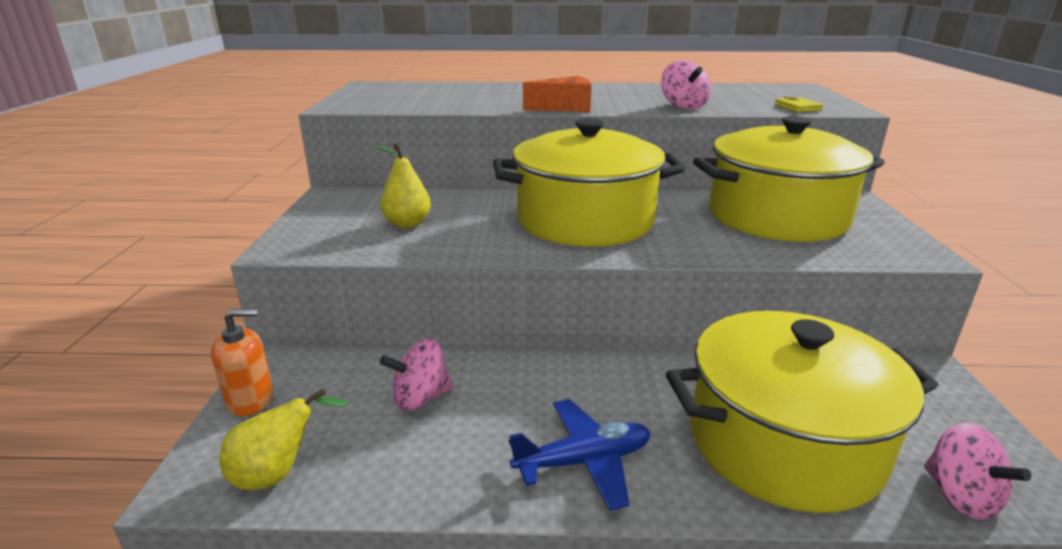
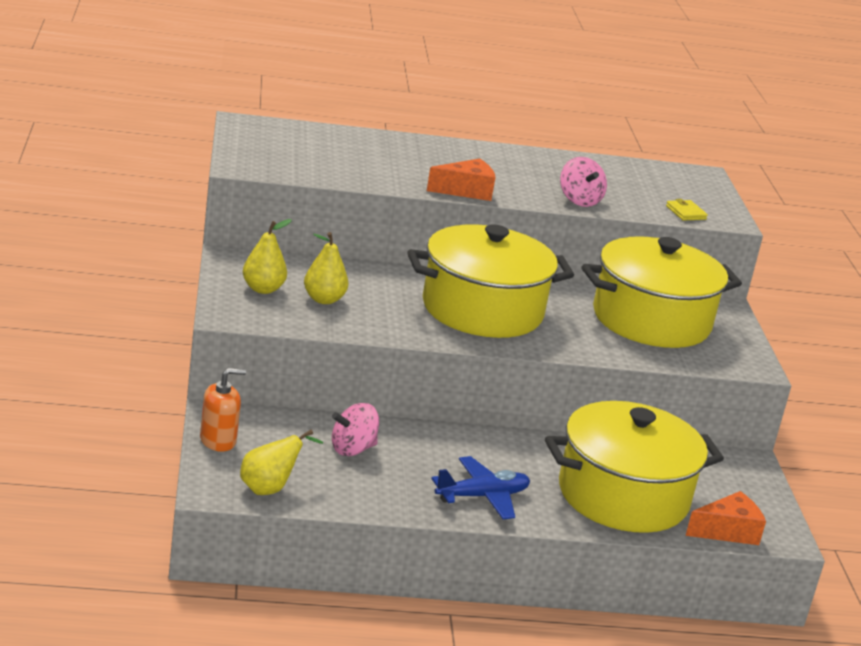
camera: 10 degrees left, 0 degrees up
pink spinning top [924,423,1031,520] -> orange cheese [685,491,766,545]
none -> yellow pear [243,219,292,294]

